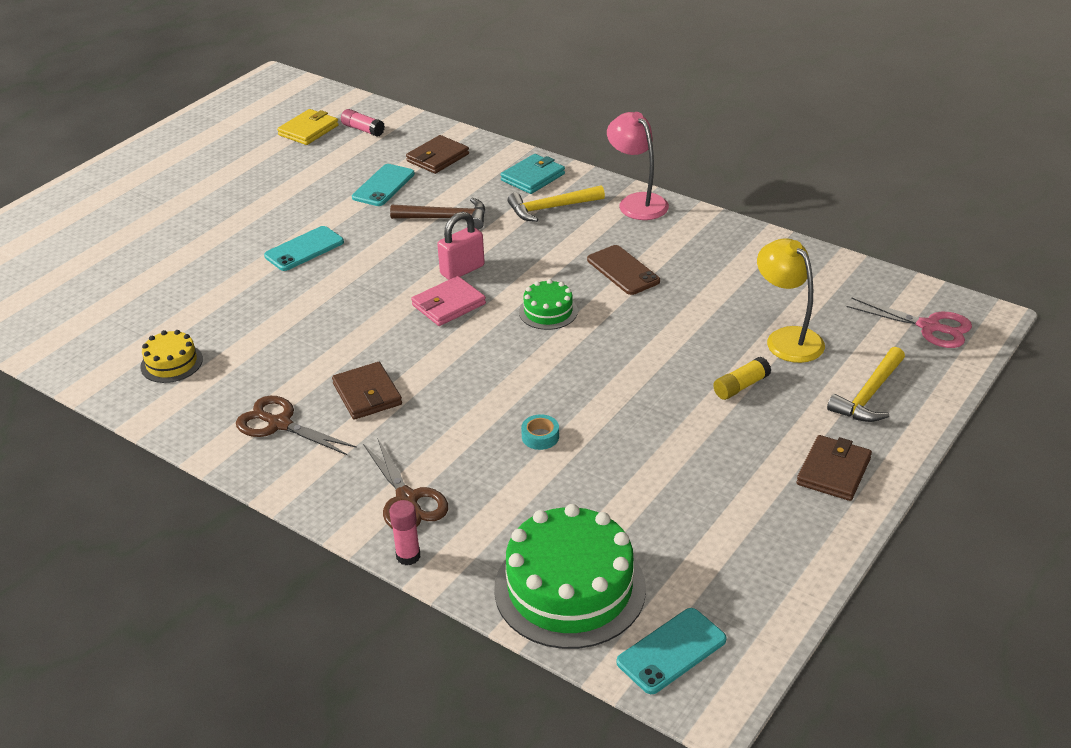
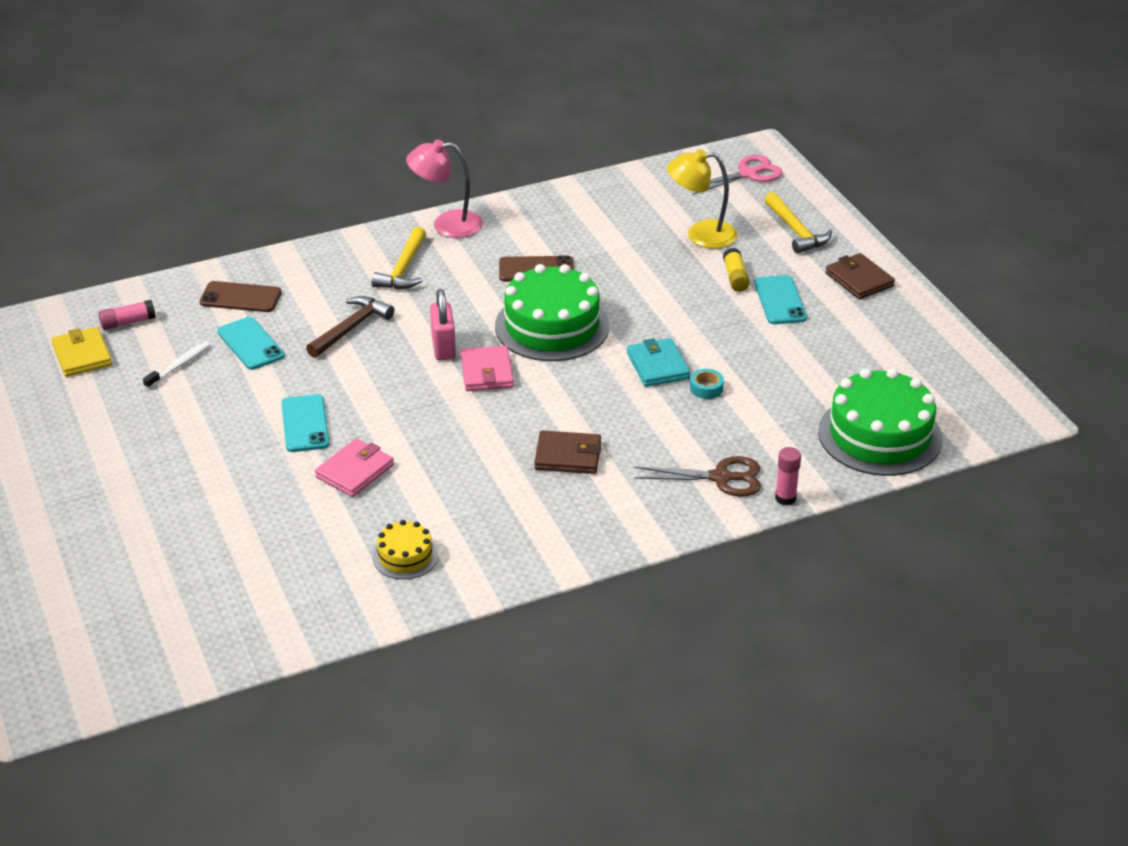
camera: 60 degrees left, 0 degrees up
brown scissors [236,396,357,456] -> none
brown wallet [406,135,469,174] -> brown phone [200,281,281,312]
turquoise wallet [501,154,565,194] -> turquoise wallet moved to [627,338,690,387]
green cake [519,279,578,330] -> green cake [495,264,609,361], size x2.02
turquoise phone [617,608,727,694] -> turquoise phone moved to [754,275,807,324]
none -> white toothbrush [143,341,210,389]
none -> pink wallet [315,439,394,497]

